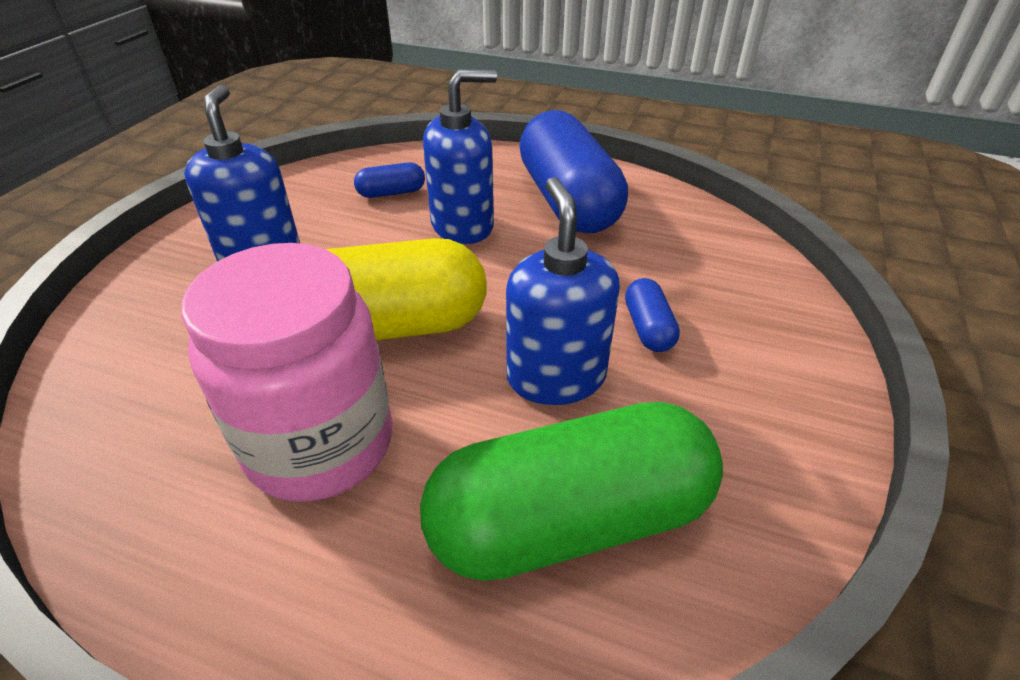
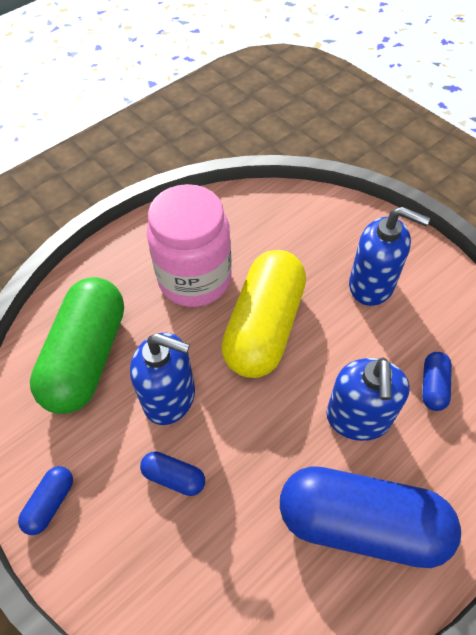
camera: 120 degrees right, 15 degrees up
none -> blue capsule [18,466,73,535]

